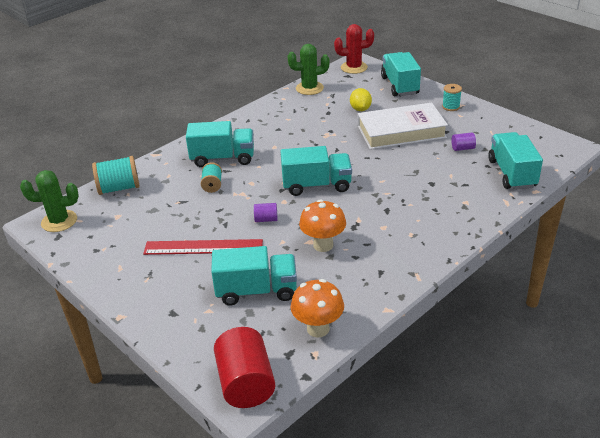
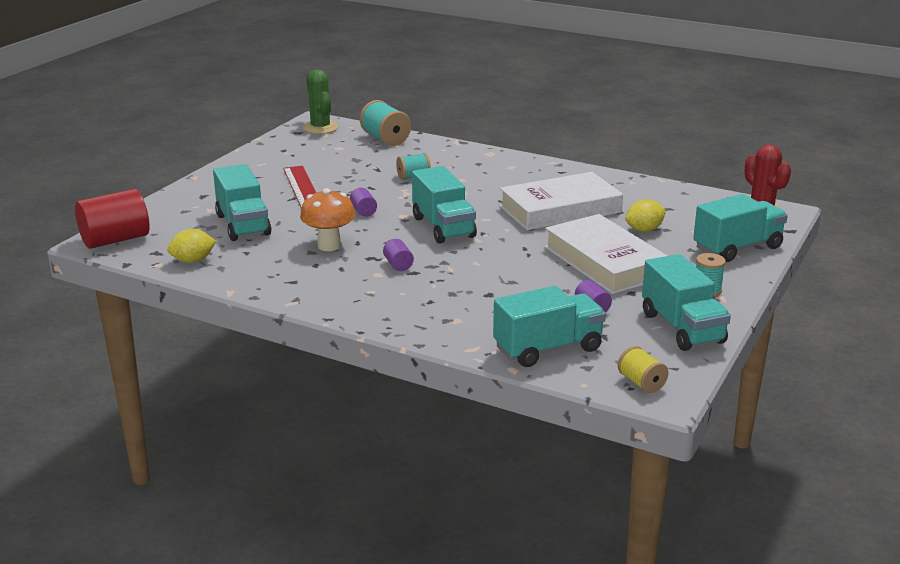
camera: 70 degrees right, 10 degrees down
turquoise truck [186,121,254,167] -> turquoise truck moved to [642,254,731,351]
green cactus [287,44,330,95] -> none
orange mushroom [291,279,344,337] -> yellow lemon [167,229,216,263]
none -> purple cylinder [383,239,414,271]
none -> white book [499,172,623,230]
none -> yellow spool [618,346,669,393]

